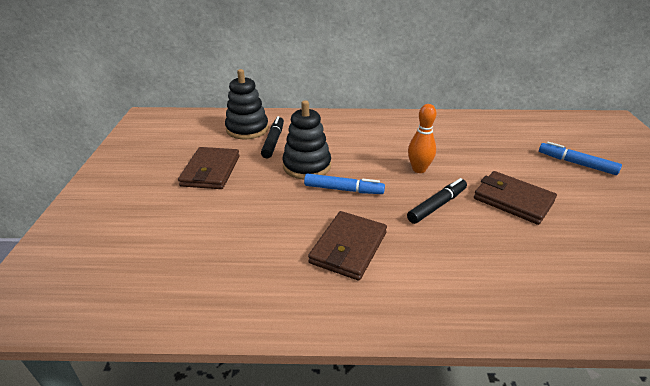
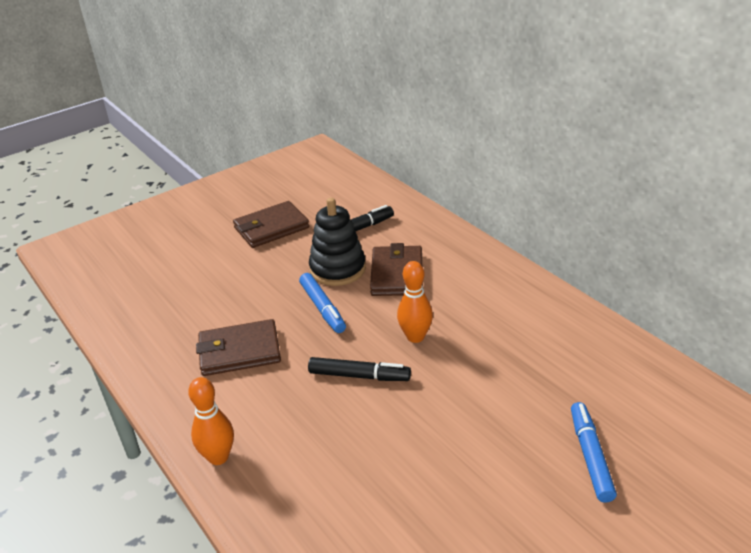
camera: 55 degrees right, 0 degrees up
black stacking toy [225,69,269,139] -> none
brown wallet [474,171,557,225] -> brown wallet moved to [370,243,423,296]
none -> orange bowling pin [188,377,234,465]

